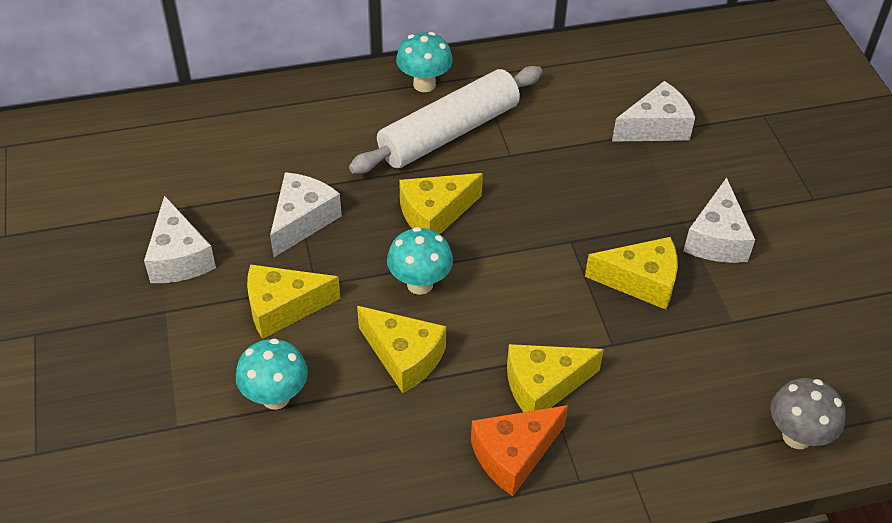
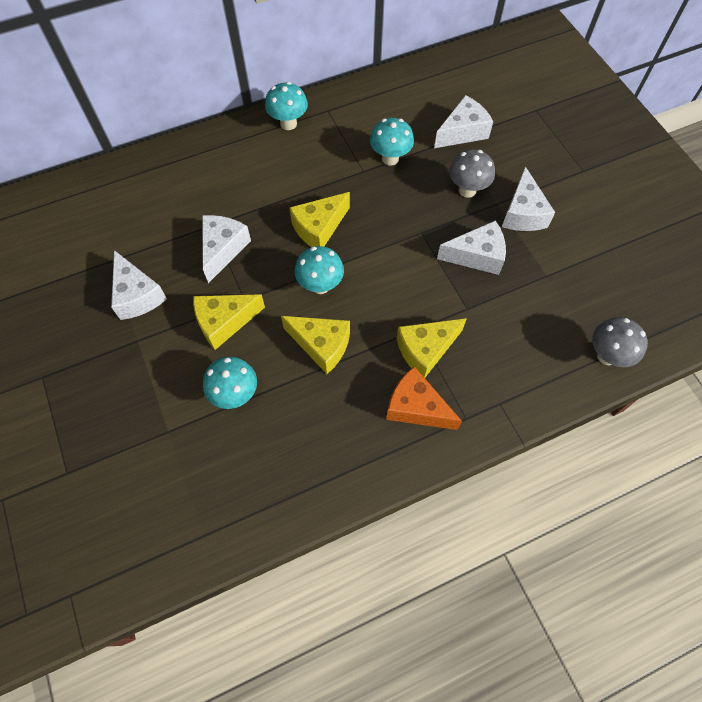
camera: 10 degrees left, 15 degrees up
white rolling pin [349,66,542,174] -> none
orange cheese [471,405,568,496] -> orange cheese turned 75 degrees clockwise [386,366,462,430]
yellow cheese [585,237,678,310] -> white cheese [437,220,506,275]
none -> turquoise mushroom [370,118,414,166]
none -> grey mushroom [449,150,495,198]

